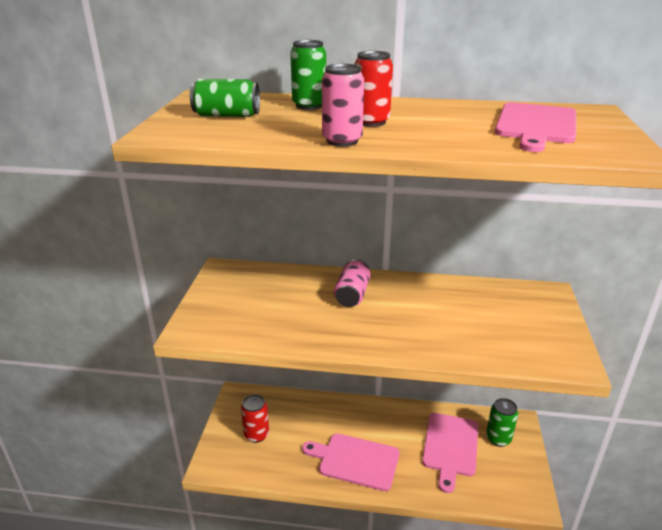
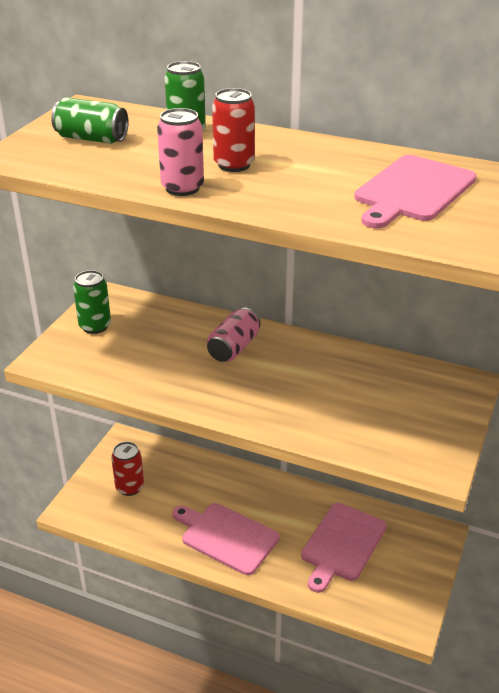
camera: 15 degrees right, 5 degrees up
green can [486,398,518,447] -> green can moved to [73,270,111,334]

